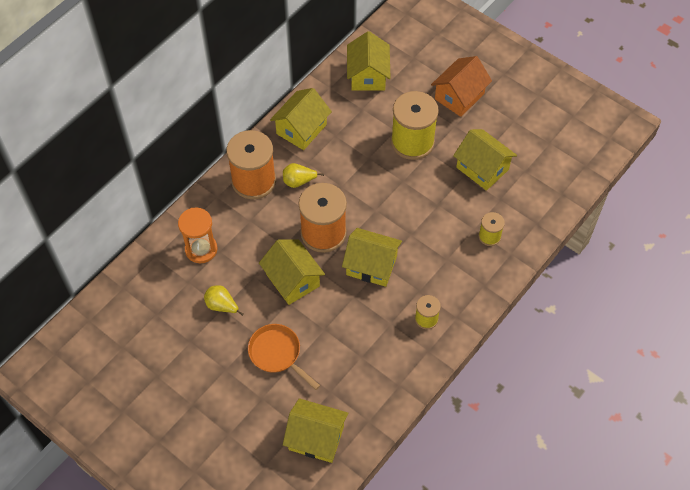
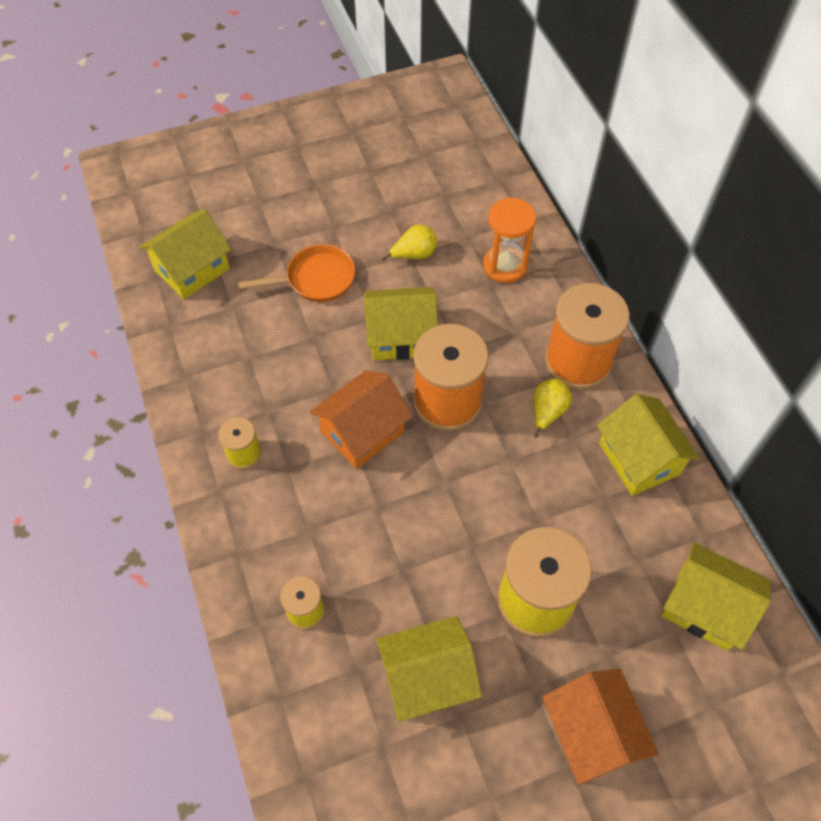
camera: 120 degrees right, 0 degrees up
yellow house [342,228,402,287] -> orange house [310,370,413,469]

